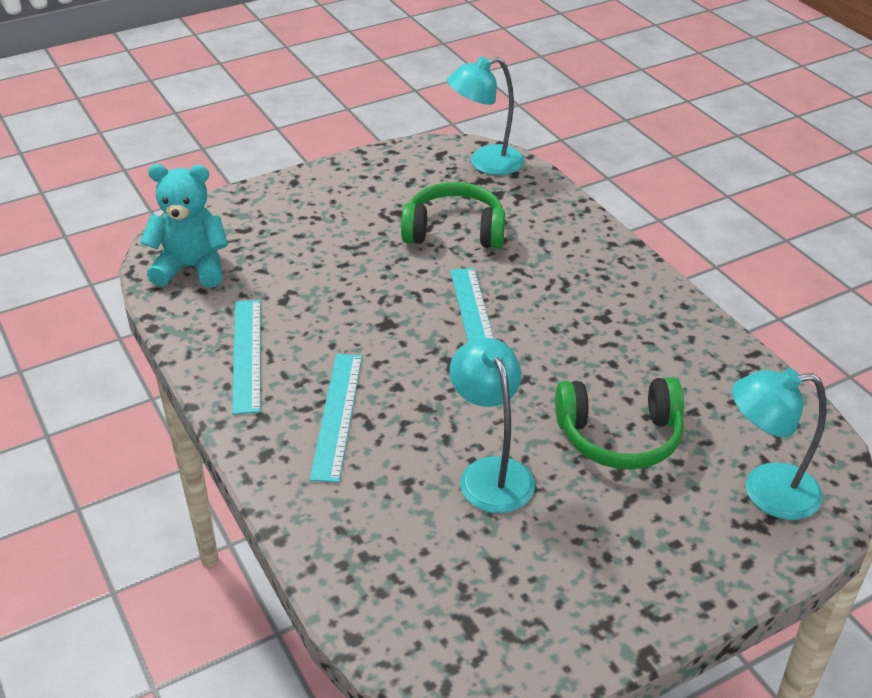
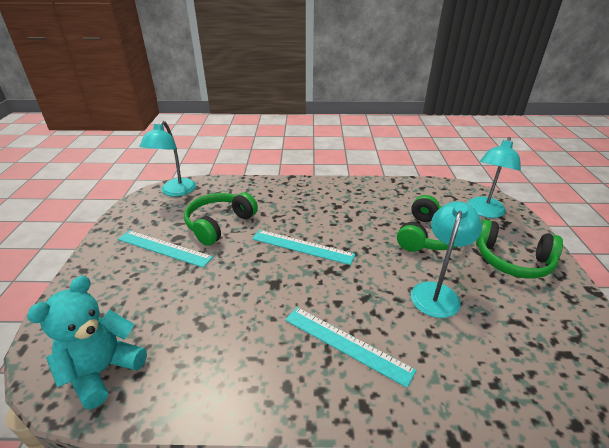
camera: 60 degrees left, 5 degrees down
turquoise ruler [232,300,261,415] -> turquoise ruler moved to [118,230,213,268]
turquoise lamp [450,338,535,513] -> turquoise lamp turned 105 degrees clockwise [411,201,482,318]
none -> green headphones [476,219,563,279]

